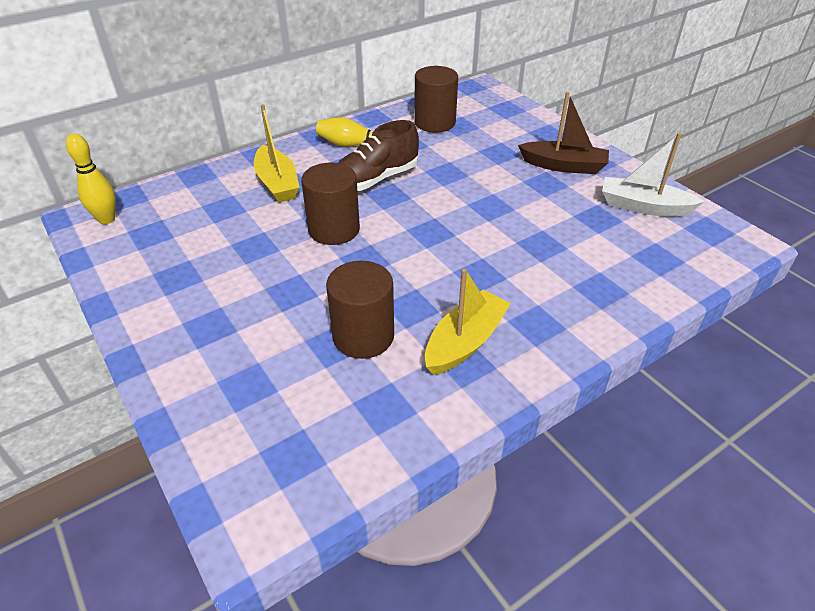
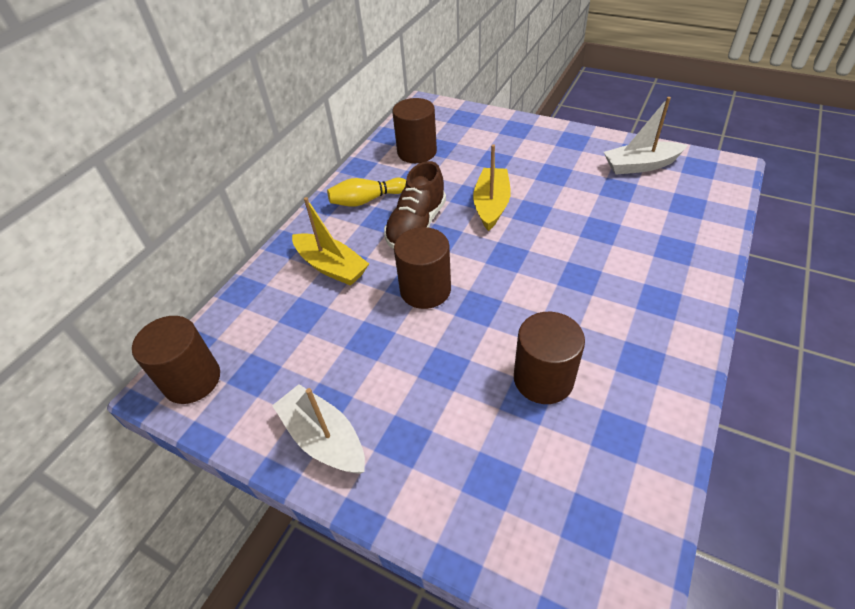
camera: 25 degrees left, 5 degrees up
yellow bowling pin [66,133,116,224] -> brown cylinder [132,316,220,404]
yellow boat [425,269,511,375] -> yellow boat moved to [473,144,511,231]
brown boat [518,92,609,174] -> none
none -> white boat [272,384,365,474]

